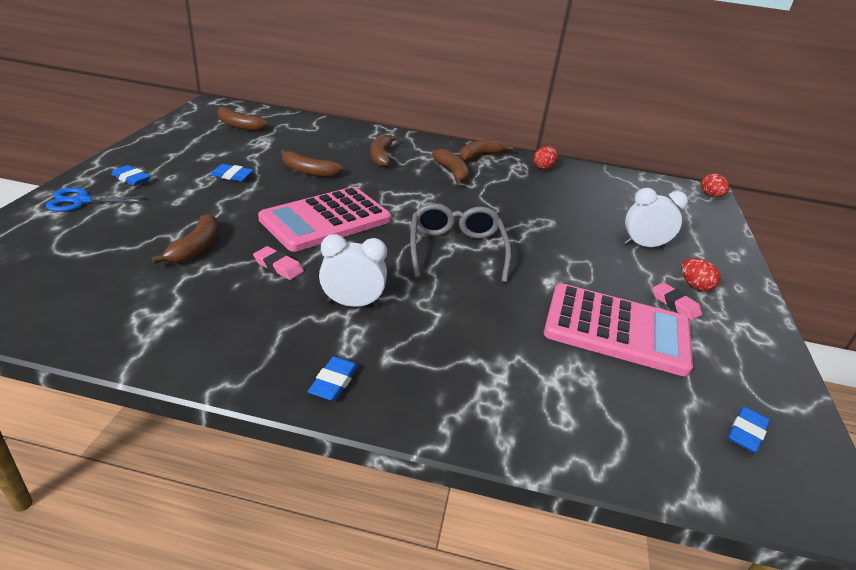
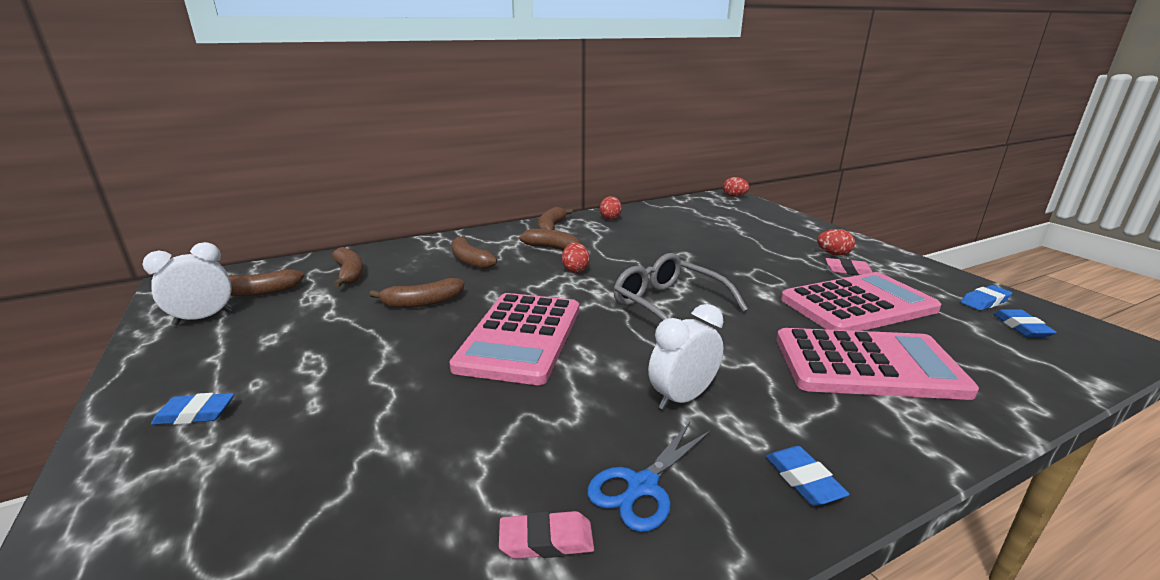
camera: 35 degrees left, 10 degrees down
blue scissors [46,188,150,212] -> blue scissors moved to [587,422,711,532]
brown banana [152,214,219,264] -> brown banana moved to [332,247,364,287]
blue eraser [210,164,254,181] -> blue eraser moved to [961,285,1012,310]
pink eraser [253,246,304,280] -> pink eraser moved to [499,511,594,559]
white clock [624,188,688,248] -> white clock moved to [142,242,232,326]
none -> red egg [562,243,590,273]
none -> pink calculator [776,328,979,400]

